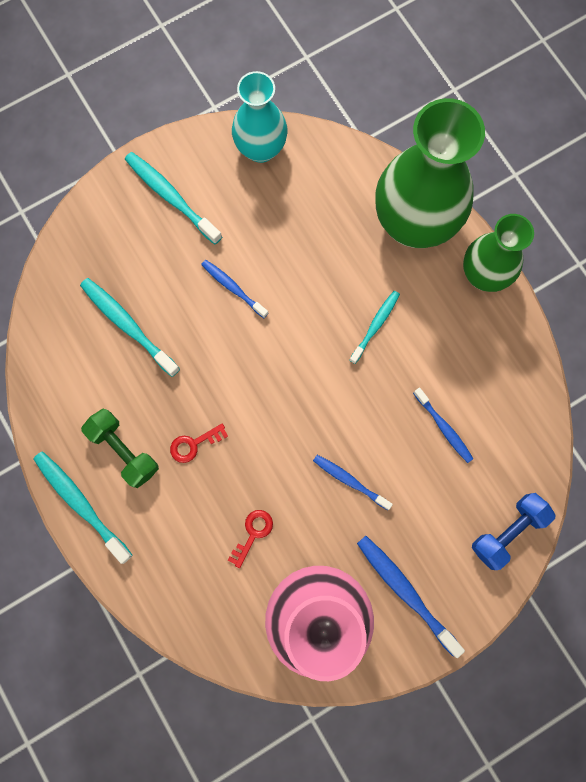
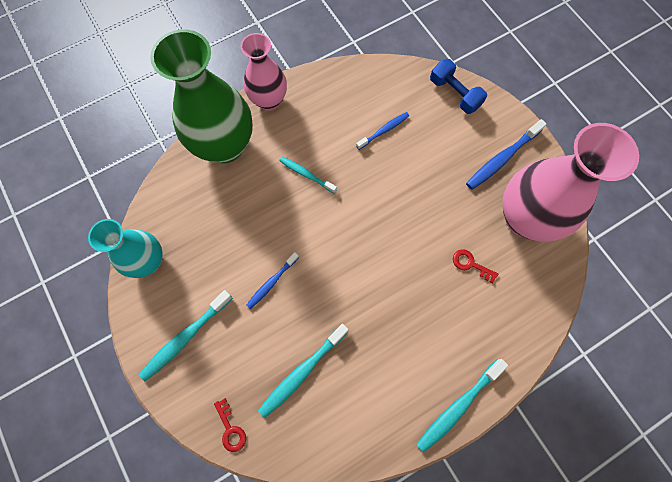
camera: 90 degrees left, 5 degrees down
green dumbbell [81,409,159,488] -> none
red key [170,423,228,463] -> red key moved to [214,398,246,452]
blue toothbrush [313,455,393,510] -> none
green vase [463,214,534,292] -> pink vase [241,33,287,111]

